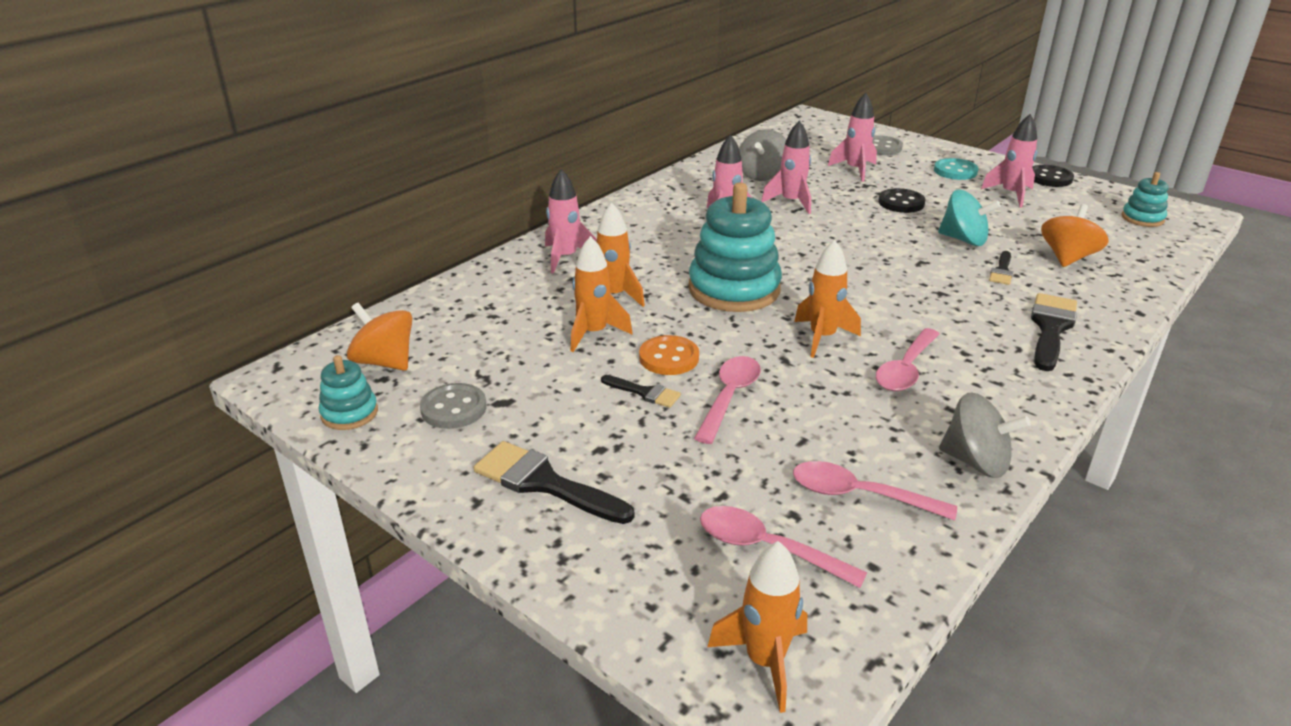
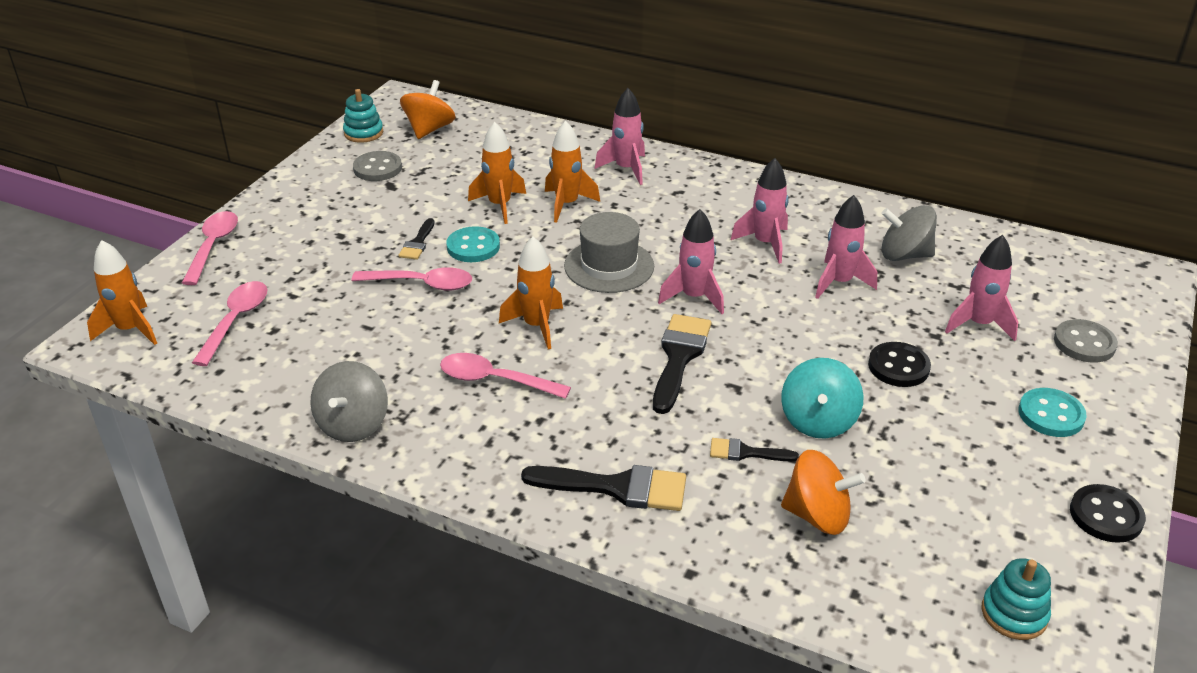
camera: 75 degrees right, 5 degrees up
black brush [474,441,634,524] -> black brush moved to [653,314,711,414]
orange button [639,335,699,375] -> turquoise button [447,226,500,262]
turquoise stacking toy [688,183,782,312] -> grey hat [564,212,654,293]
pink spoon [793,461,957,521] -> pink spoon moved to [182,211,238,285]
pink rocket [981,114,1037,207] -> pink rocket moved to [658,209,724,314]

